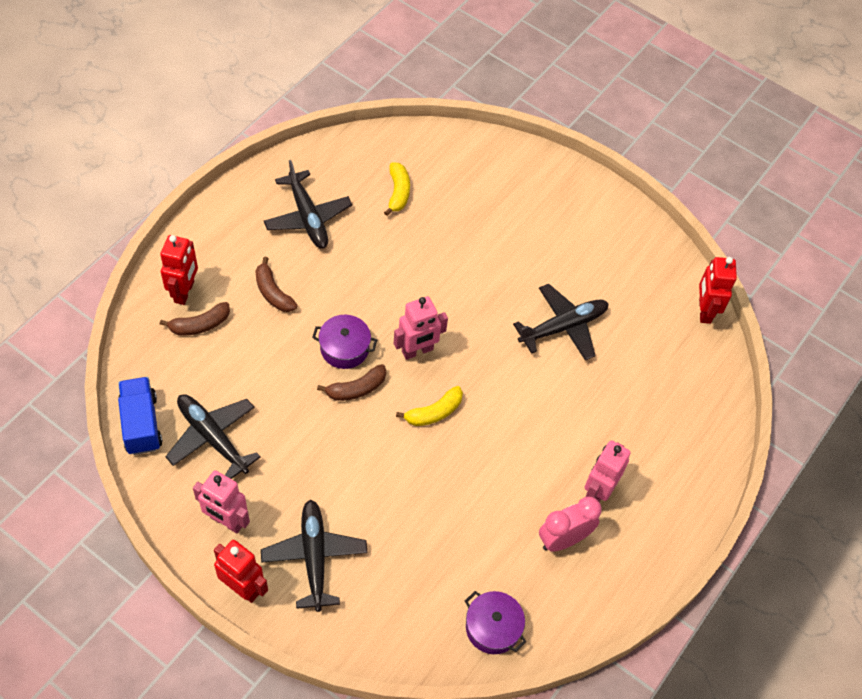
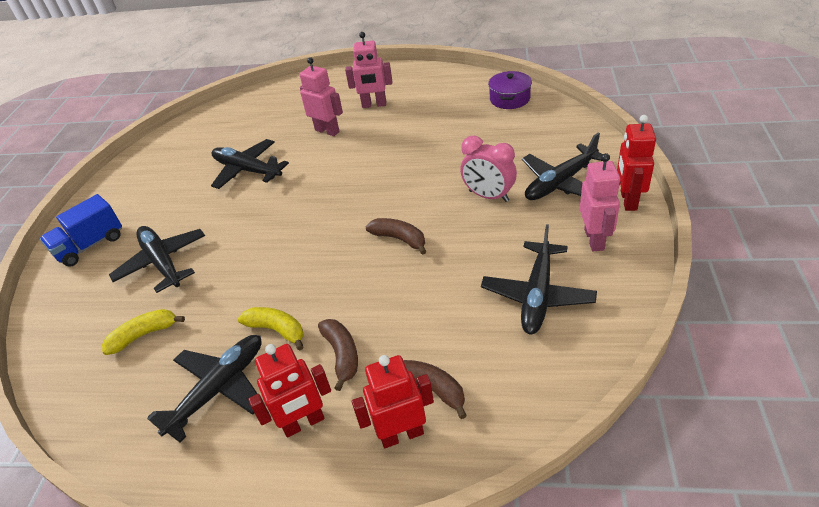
camera: 110 degrees left, 15 degrees down
blue truck [118,377,163,455] -> blue truck moved to [40,194,122,267]
brown banana [255,257,297,312] -> brown banana turned 45 degrees counterclockwise [318,319,358,391]
purple pot [312,315,377,369] -> none
pink robot [394,296,448,360] -> pink robot moved to [300,57,343,136]
yellow banana [396,386,463,426] -> yellow banana moved to [238,307,304,351]
pink clock [539,497,602,552] -> pink clock moved to [460,136,517,202]
red robot [699,257,737,324] -> red robot moved to [248,344,331,437]
none -> black plane [109,226,205,293]

